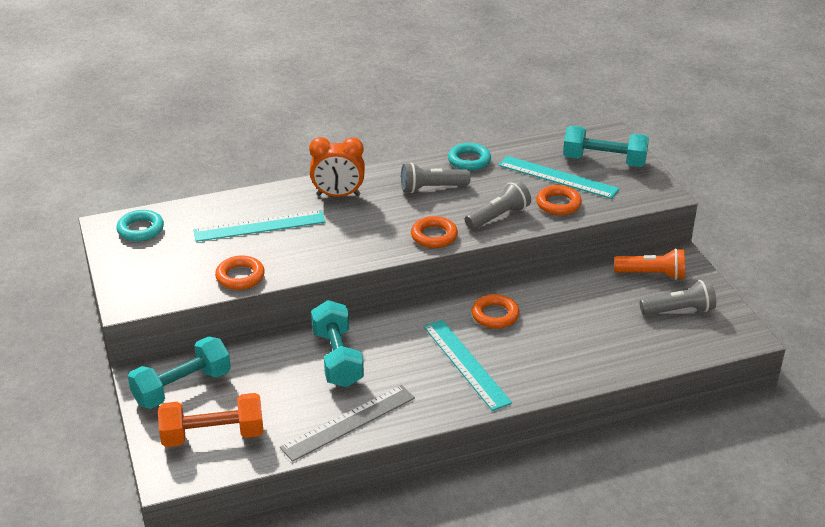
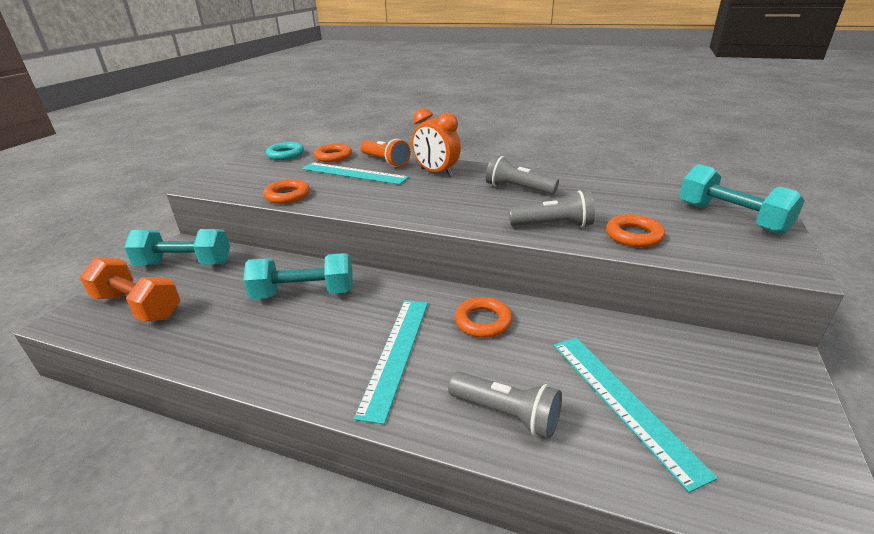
camera: 40 degrees right, 5 degrees down
grey ruler [280,385,415,462] -> none
turquoise dumbbell [311,300,364,387] -> turquoise dumbbell turned 60 degrees clockwise [243,253,352,299]
orange ring [411,216,458,248] -> orange ring moved to [314,144,352,162]
turquoise ring [448,143,491,171] -> none
turquoise ruler [498,156,619,199] -> turquoise ruler moved to [554,337,718,493]
orange flashlight [614,248,685,280] -> orange flashlight moved to [360,139,411,167]
grey flashlight [640,280,716,315] -> grey flashlight moved to [448,371,562,439]

